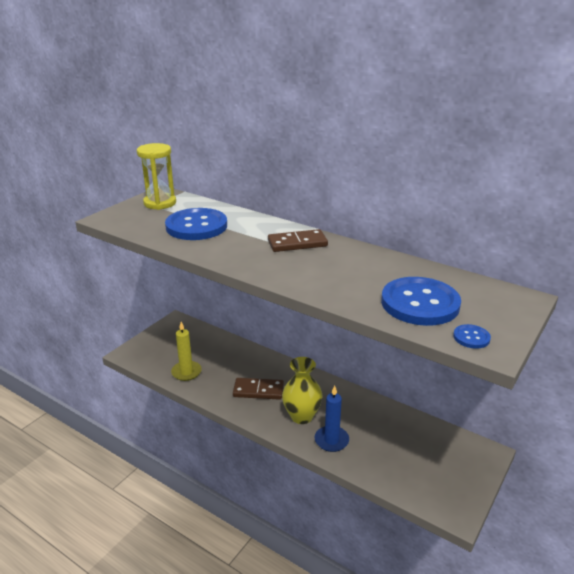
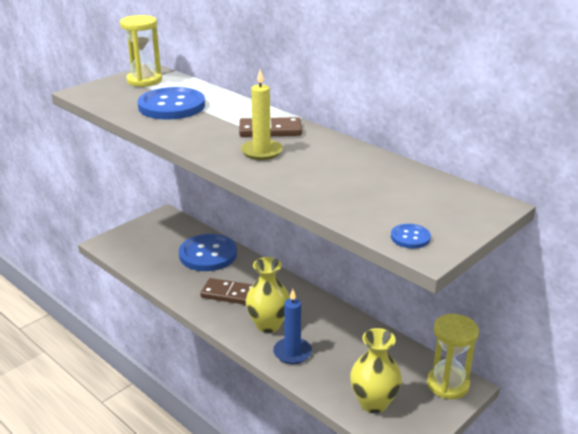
camera: 10 degrees right, 0 degrees up
yellow candle [171,322,202,381] -> yellow candle moved to [241,69,283,160]
blue button [381,277,461,326] -> blue button moved to [179,234,237,271]
none -> yellow vase [350,328,402,413]
none -> yellow hourglass [427,314,479,399]

